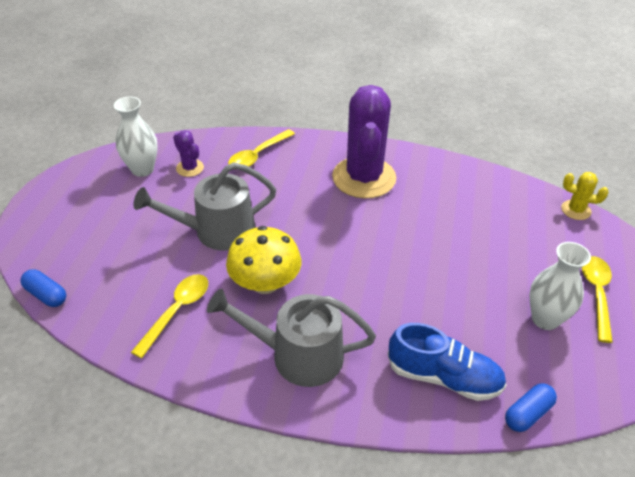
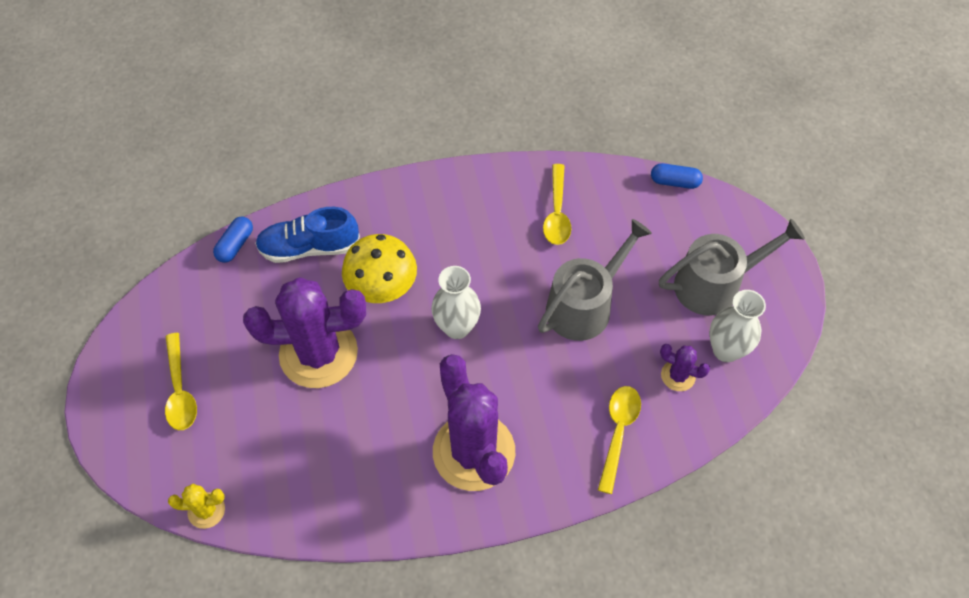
camera: 155 degrees right, 15 degrees up
grey watering can [207,289,376,387] -> grey watering can moved to [659,219,805,315]
yellow mushroom [226,226,301,294] -> yellow mushroom moved to [342,234,417,303]
white vase [529,242,591,330] -> white vase moved to [431,266,481,339]
none -> purple cactus [243,277,366,388]

